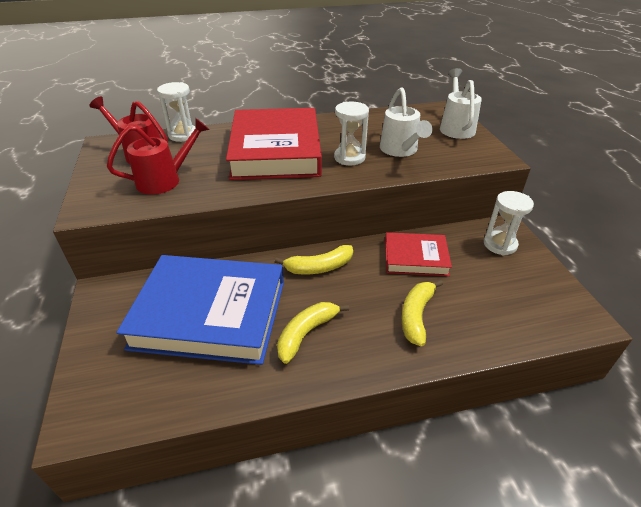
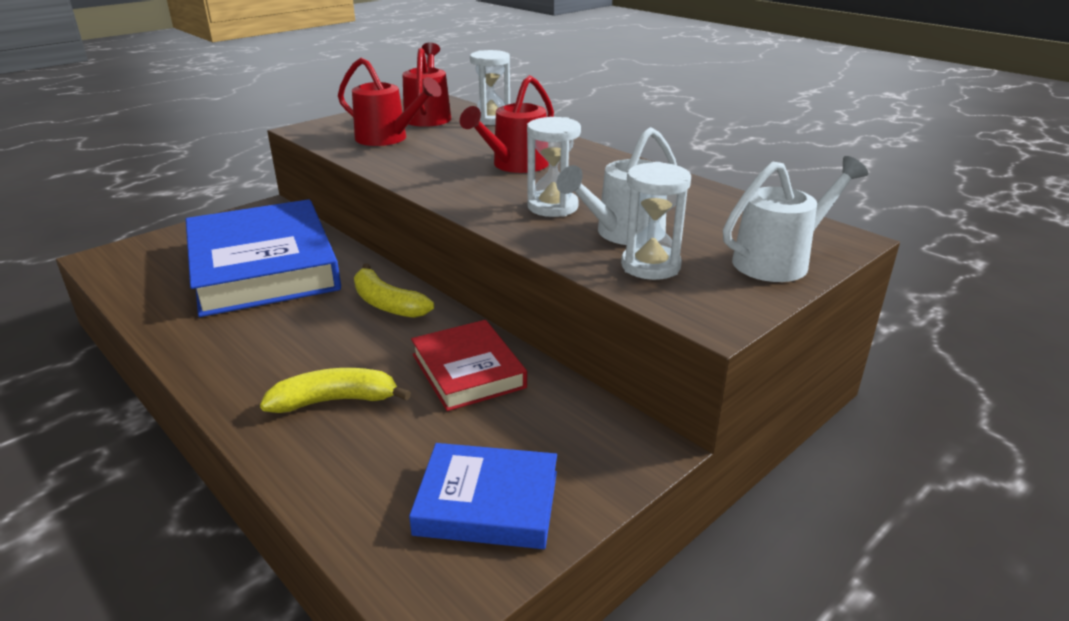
camera: 60 degrees right, 10 degrees down
red book [226,108,322,180] -> red watering can [460,75,554,173]
yellow banana [277,302,350,364] -> none
white hourglass [484,191,534,255] -> white hourglass moved to [621,162,691,280]
none -> blue book [409,443,557,549]

